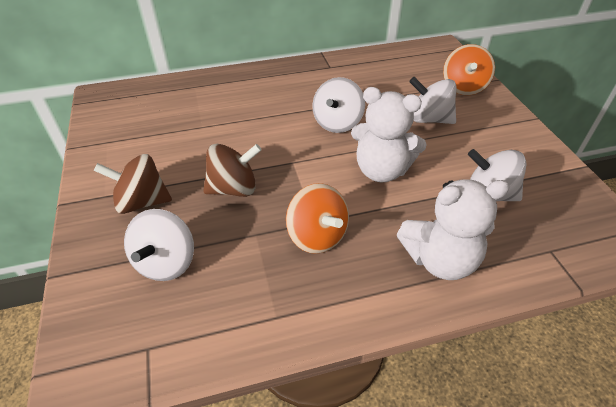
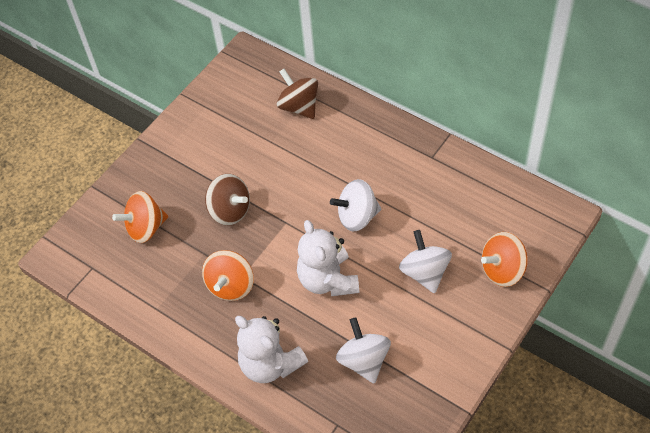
camera: 55 degrees right, 10 degrees up
brown spinning top [94,154,172,214] -> brown spinning top moved to [277,69,318,119]
white spinning top [124,209,194,281] -> orange spinning top [112,191,168,243]

